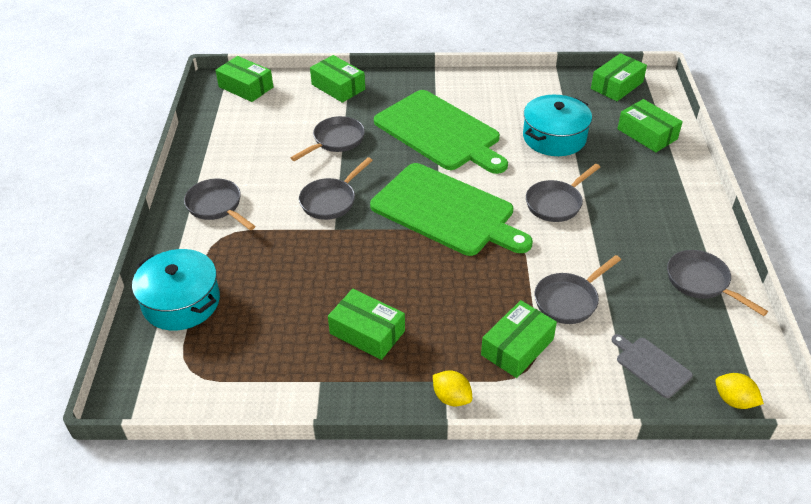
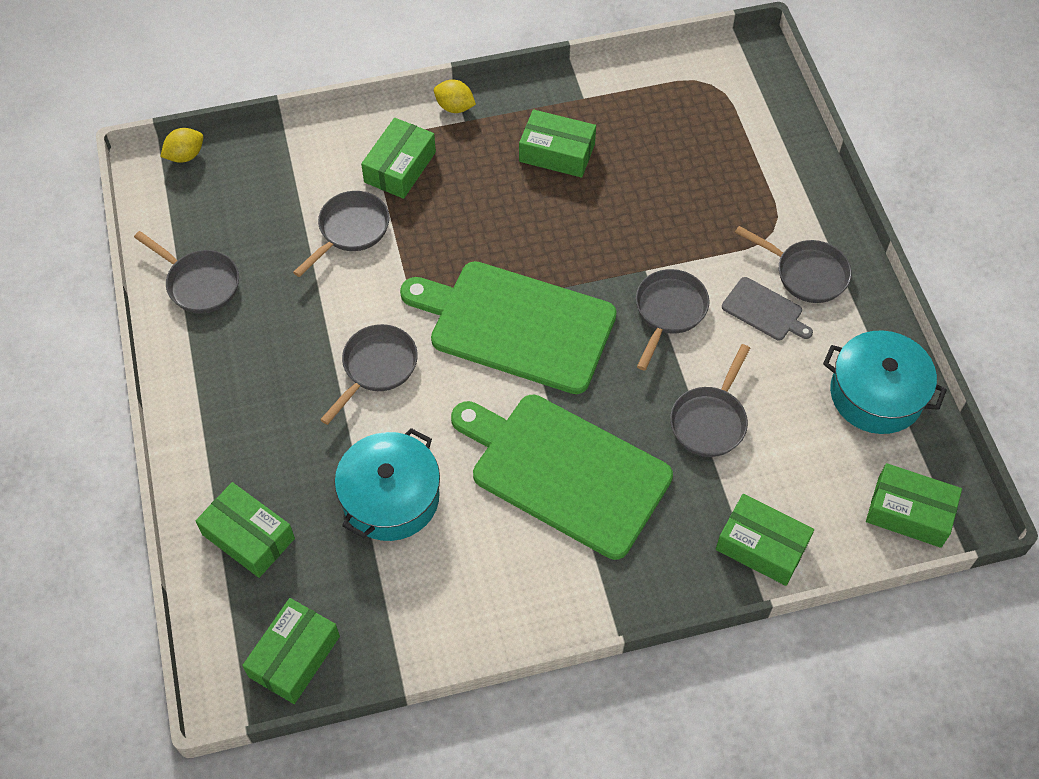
camera: 165 degrees right, 15 degrees up
turquoise pot [132,249,220,331] -> turquoise pot moved to [823,330,947,434]
grey cutting board [612,334,693,398] -> grey cutting board moved to [722,277,813,340]
yellow lemon [715,373,764,409] -> yellow lemon turned 60 degrees counterclockwise [160,128,203,163]

